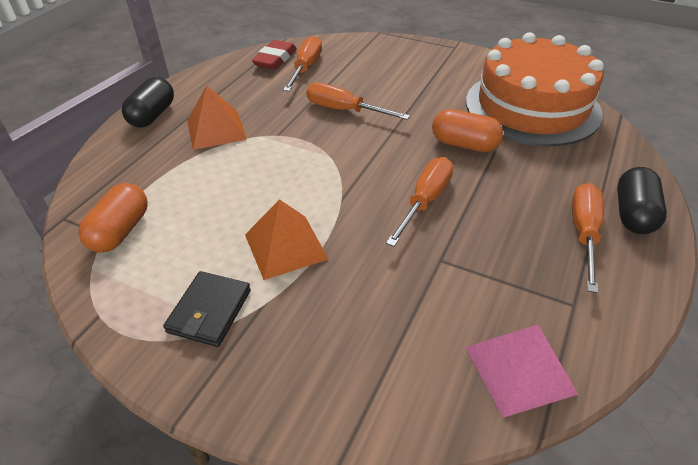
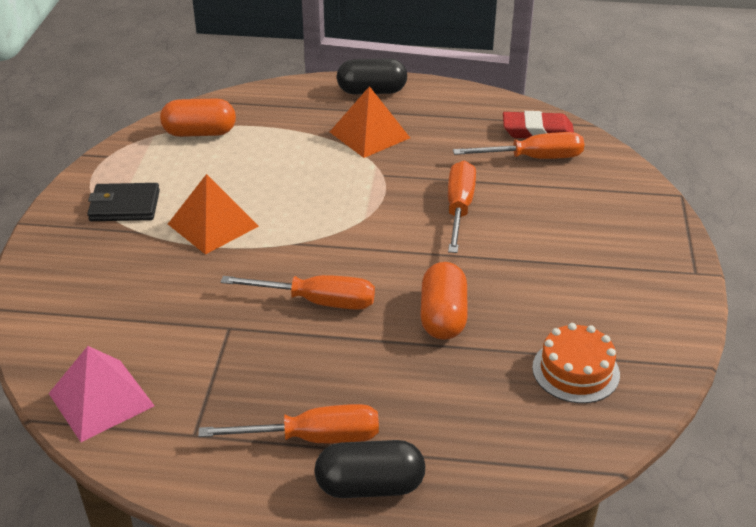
camera: 70 degrees right, 5 degrees down
orange cake [466,32,604,146] -> orange cake [532,323,620,403], size x0.43

